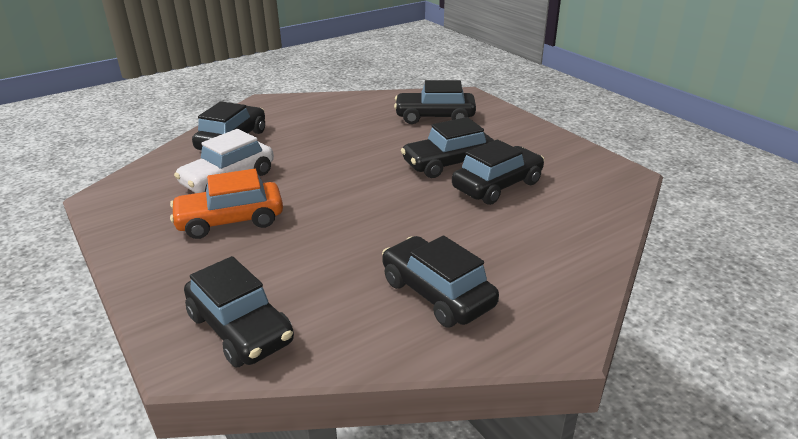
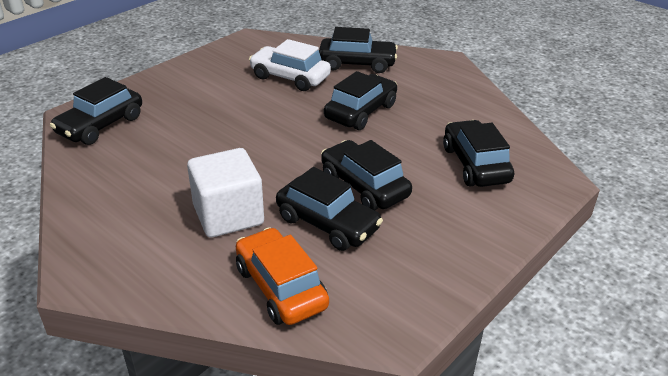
camera: 75 degrees right, 5 degrees up
orange car [170,169,283,239] -> orange car moved to [236,227,329,325]
black car [382,236,499,327] -> black car moved to [324,71,397,130]
none -> white cube [187,148,264,238]

